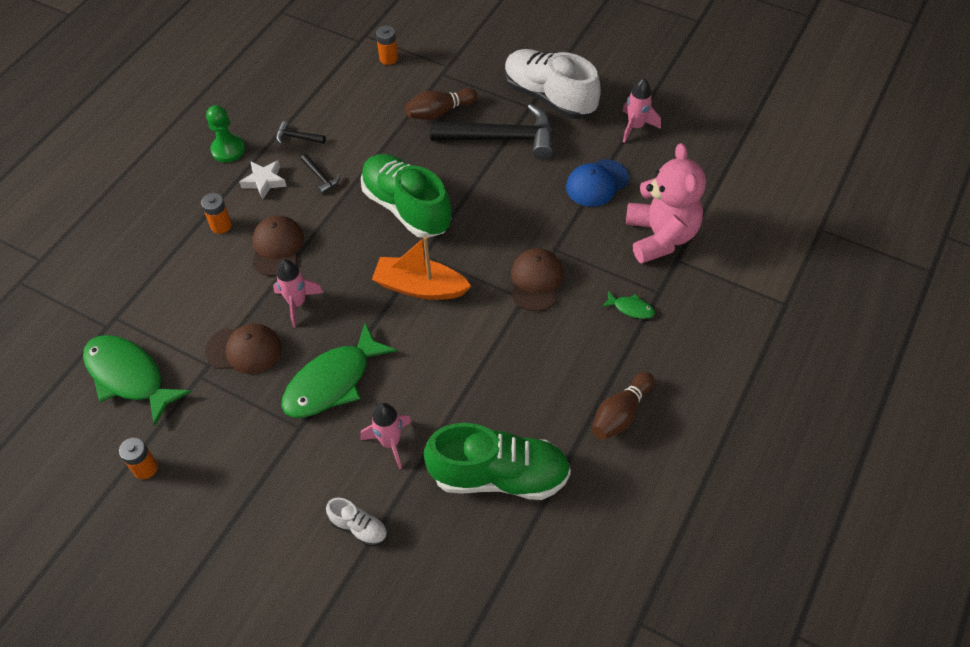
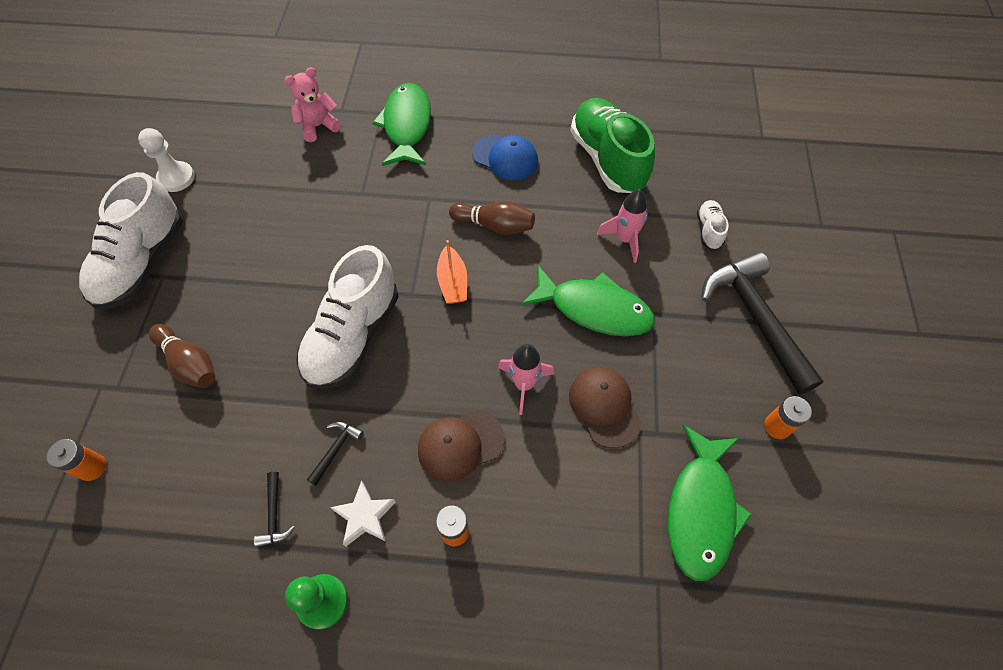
camera: 115 degrees left, 5 degrees up
green shoe [361,154,452,238] -> white shoe [296,245,399,389]
orange boat [372,236,471,300] -> orange boat [437,240,467,304], size x0.65
black hammer [430,104,553,160] -> black hammer moved to [701,252,823,394]
brown cap [511,248,563,311] -> none
blue cap [566,159,629,207] -> blue cap moved to [472,134,538,180]
brown bowling pin [592,372,654,440] -> brown bowling pin moved to [449,201,535,235]
green fish [602,291,655,319] -> green fish [372,83,431,166], size x2.31
pink rocket [622,78,661,143] -> white pawn [138,128,195,192]
pink teddy bear [626,143,706,264] -> pink teddy bear [284,67,341,142], size x0.59

